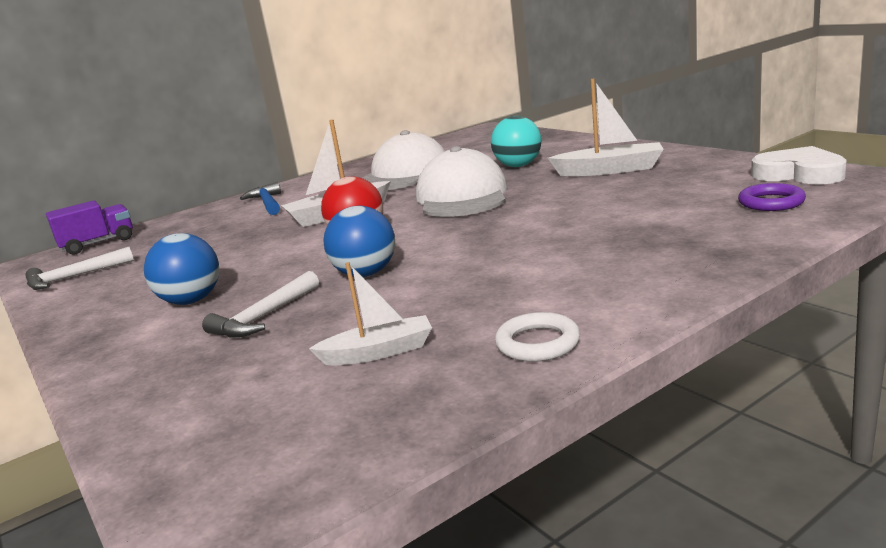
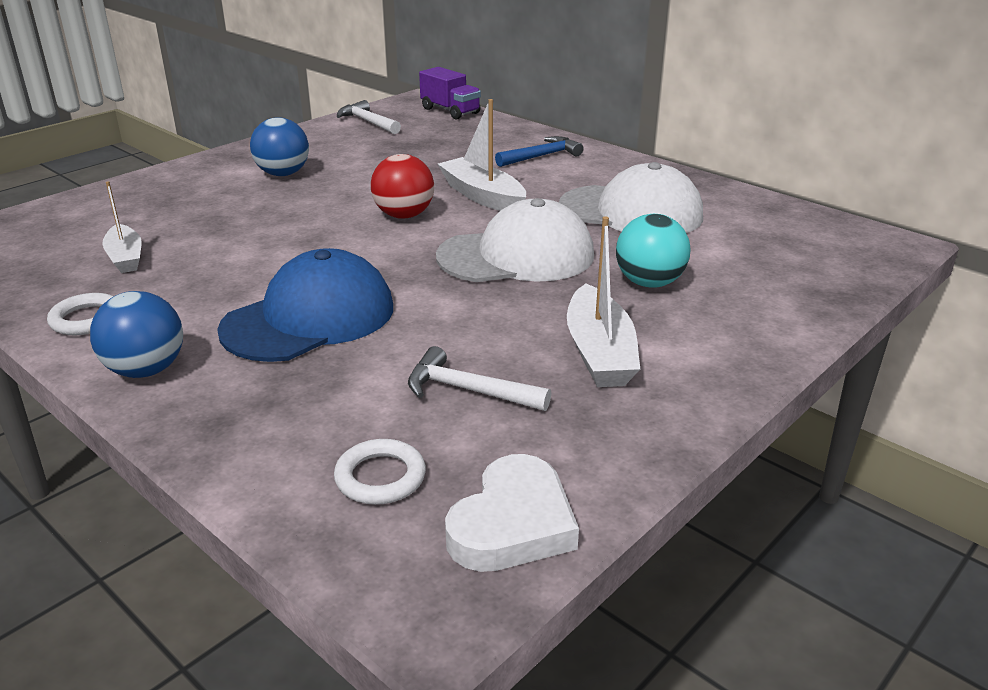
camera: 75 degrees right, 10 degrees up
white hammer [202,271,319,338] -> white hammer moved to [408,346,551,411]
blue ball [323,206,395,277] -> blue ball moved to [90,291,183,378]
purple ring [738,183,806,211] -> white ring [334,439,426,505]
none -> blue cap [217,248,393,362]

